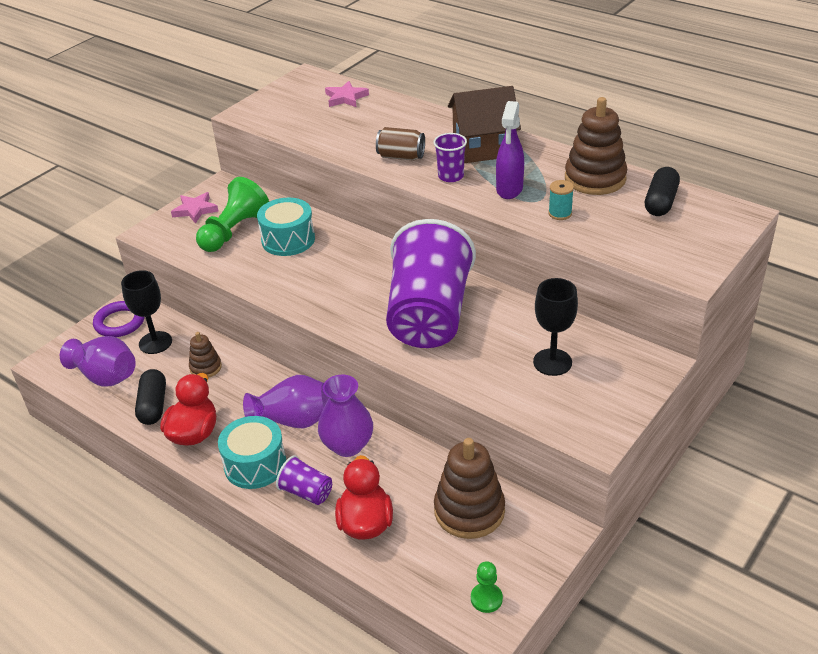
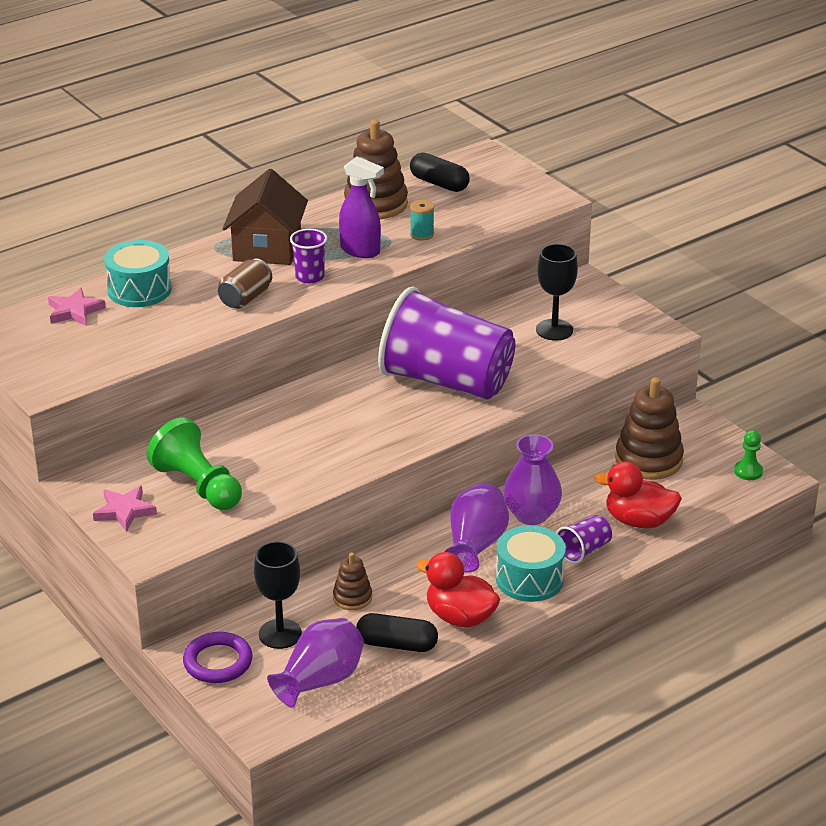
camera: 75 degrees left, 5 degrees down
turquoise drum [257,198,315,256] -> turquoise drum moved to [104,240,172,307]

